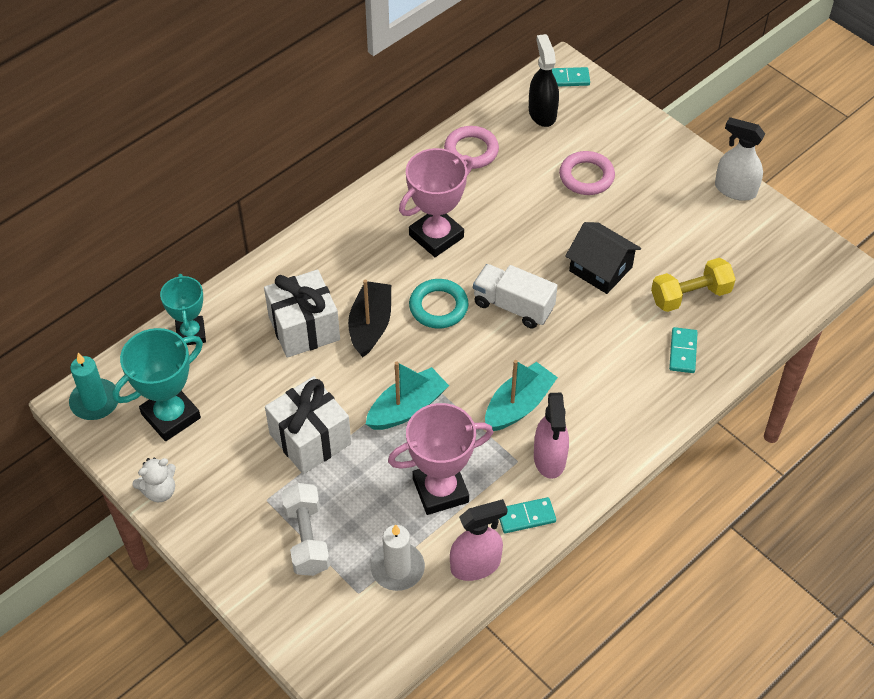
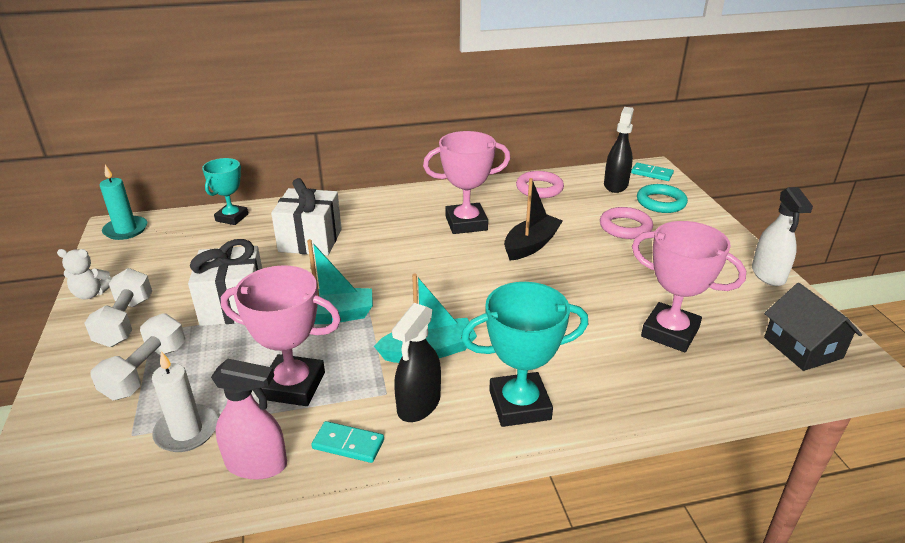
camera: 30 degrees right, 20 degrees down
turquoise trophy [112,328,203,441] -> turquoise trophy moved to [461,282,588,427]
black boat [348,279,391,358] -> black boat moved to [504,178,563,261]
turquoise ring [409,279,468,328] -> turquoise ring moved to [637,184,688,213]
white truck [473,264,558,328] -> none
pink spray bottle [534,393,569,479] -> black spray bottle [392,303,441,422]
black house [565,222,641,294] -> black house moved to [764,283,862,371]
yellow dumbbell [651,258,736,312] -> pink trophy [632,221,746,352]
turquoise domino [669,327,698,373] -> none
white spray bottle [715,117,765,201] -> white spray bottle turned 150 degrees counterclockwise [752,187,813,286]
none -> white dumbbell [84,268,152,347]

